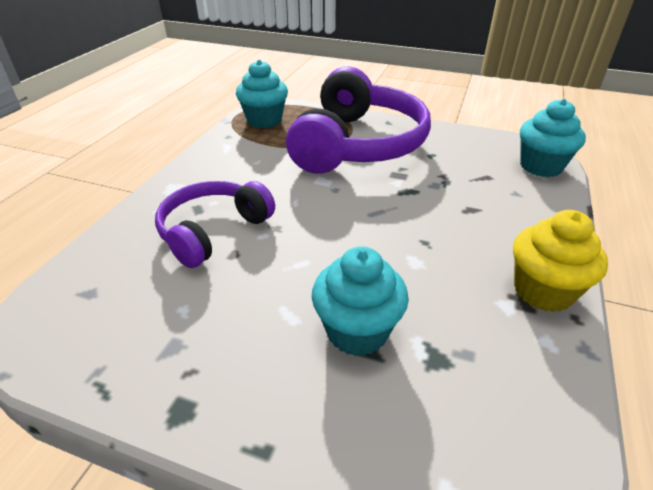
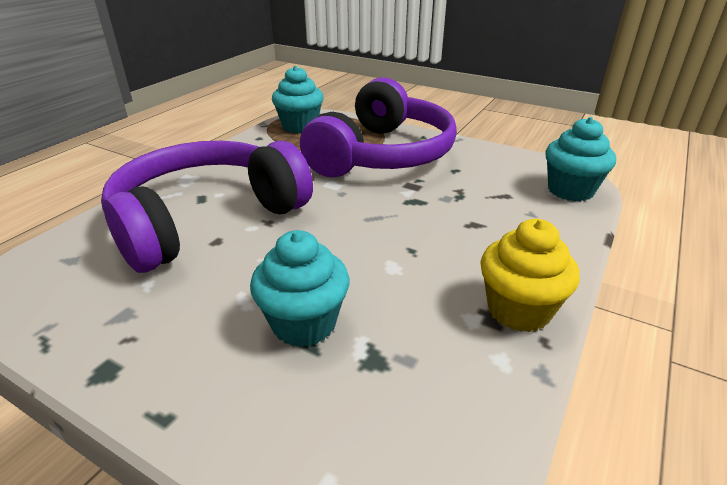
camera: 10 degrees right, 5 degrees down
purple headphones [155,181,275,268] -> purple headphones [101,141,313,273], size x1.71

